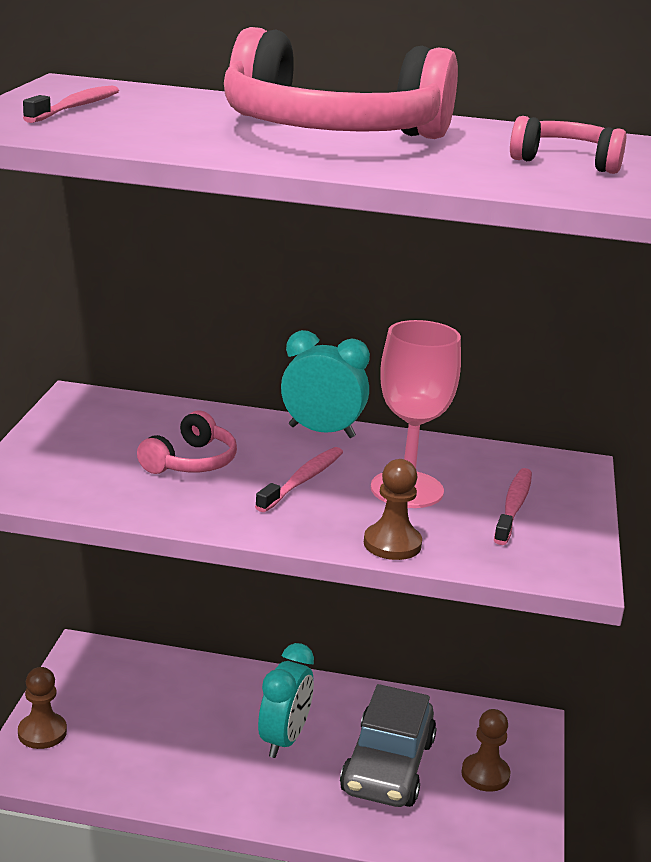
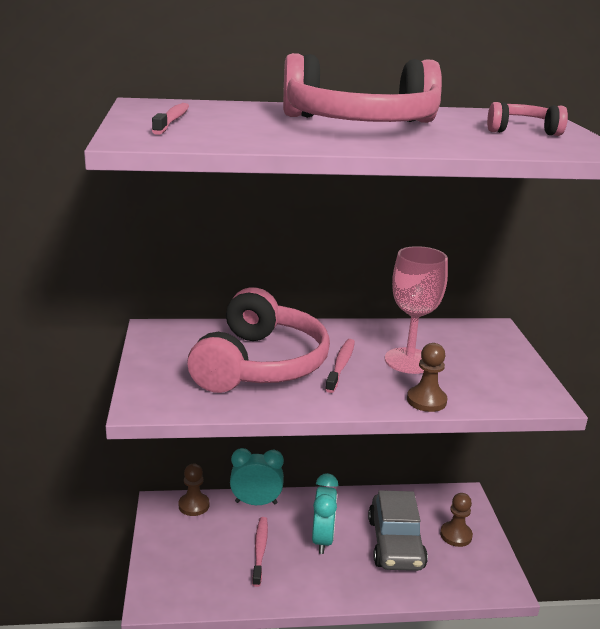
camera: 15 degrees left, 0 degrees up
brown pawn [18,667,67,749] -> brown pawn moved to [179,464,209,516]
pink headphones [137,410,237,474] -> pink headphones [187,288,330,393], size x2.12
turquoise clock [281,330,370,438] -> turquoise clock moved to [230,448,284,505]
pink toothbrush [494,468,532,545] -> pink toothbrush moved to [252,517,268,587]

